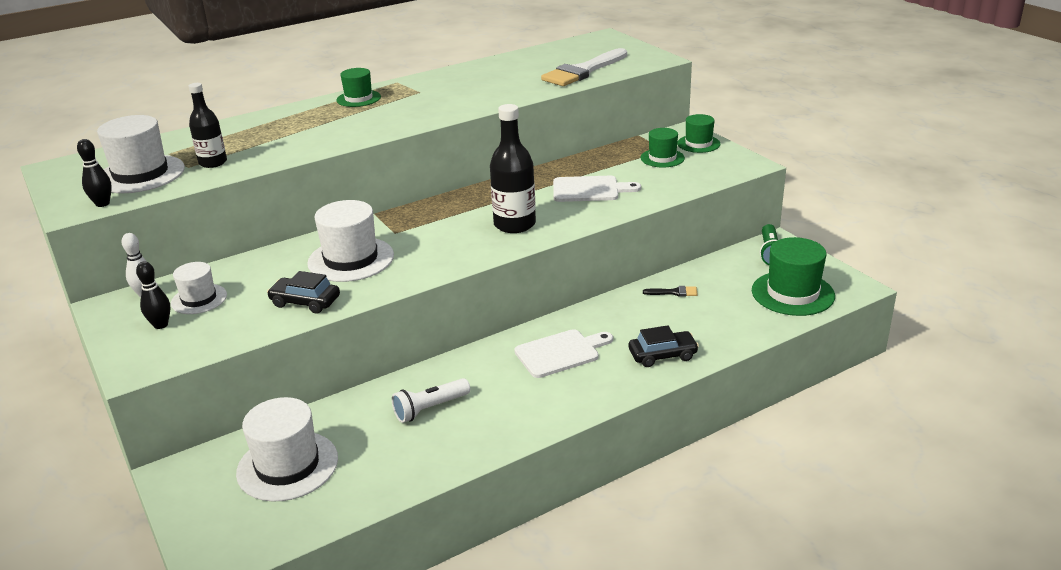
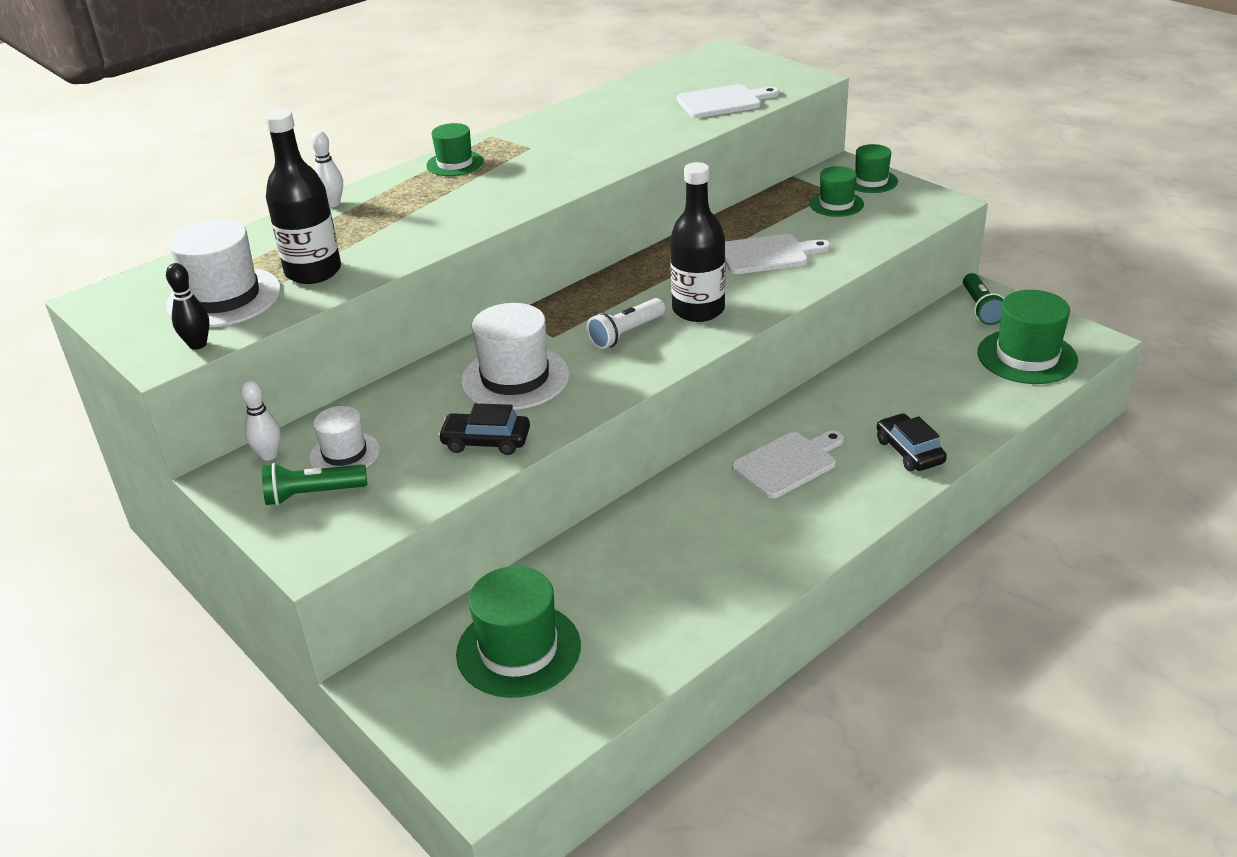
camera: 10 degrees left, 5 degrees up
black bowling pin [136,261,170,329] -> green flashlight [262,463,367,506]
black bottle [188,83,227,168] -> black bottle [265,109,341,284], size x1.56
white hat [236,397,338,502] -> green hat [456,566,581,698]
white flashlight [392,378,470,423] -> white flashlight moved to [586,298,665,349]
white brush [541,48,627,86] -> white cutting board [677,84,779,118]
black car [629,325,699,367] -> black car turned 90 degrees counterclockwise [877,413,947,471]
black brush [643,286,698,297] -> none
none -> white bowling pin [311,131,343,207]

